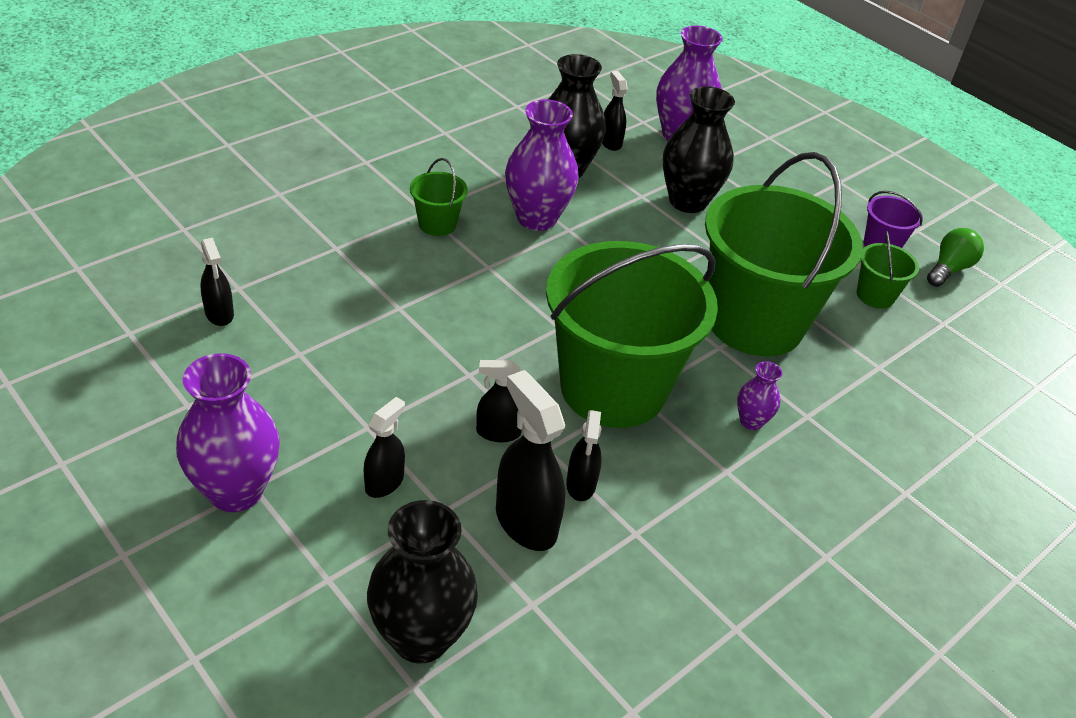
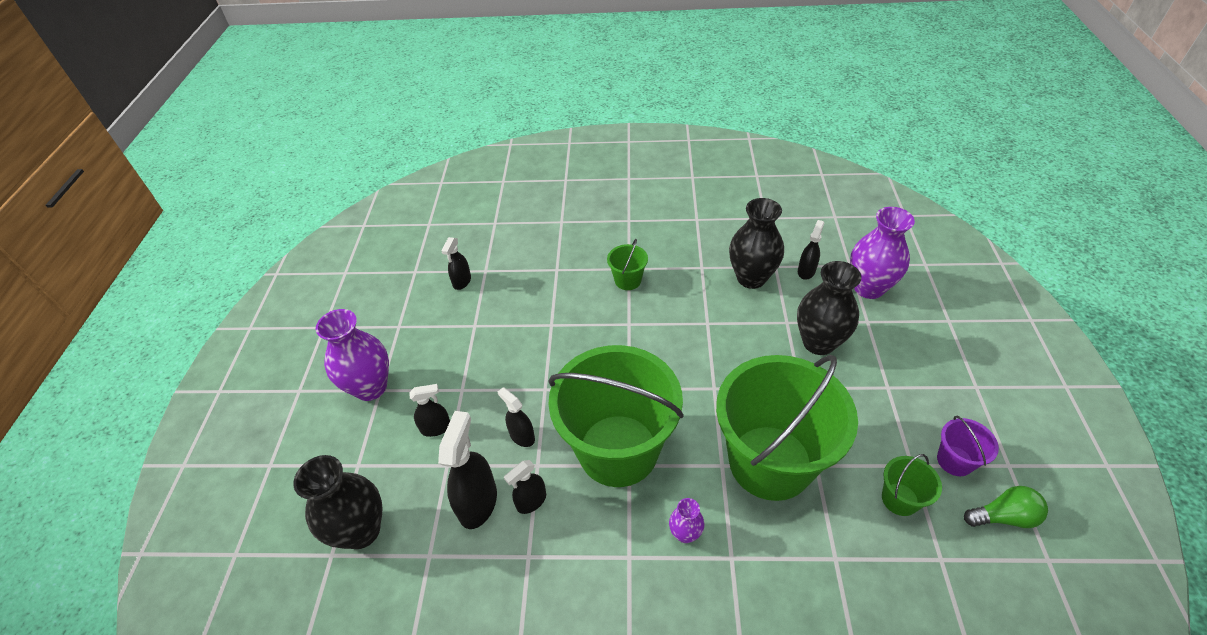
camera: 50 degrees right, 5 degrees up
purple vase [505,99,578,231] -> none

